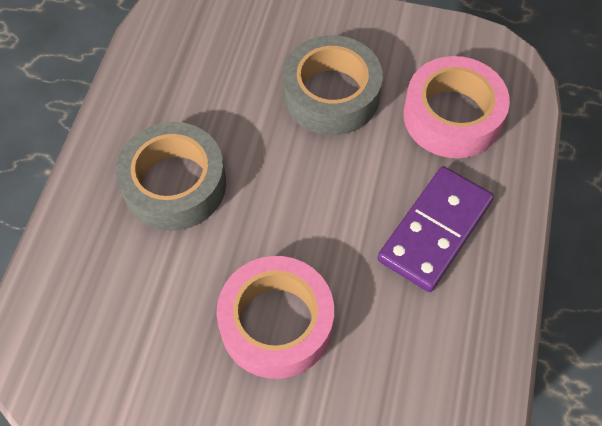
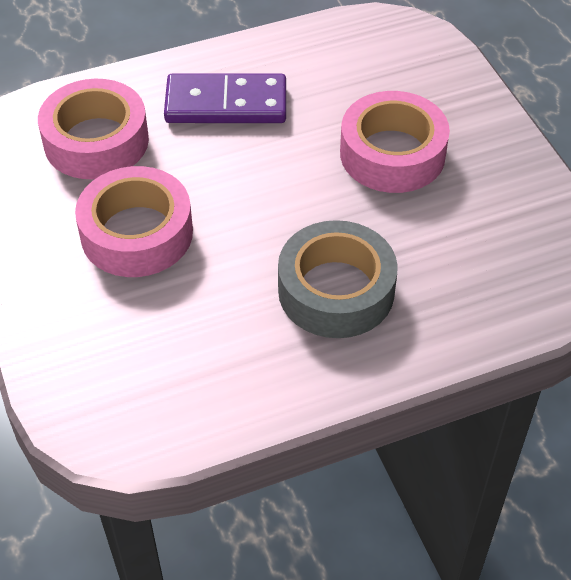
camera: 125 degrees left, 10 degrees down
grey tape [283,35,383,135] -> pink tape [75,166,193,277]

